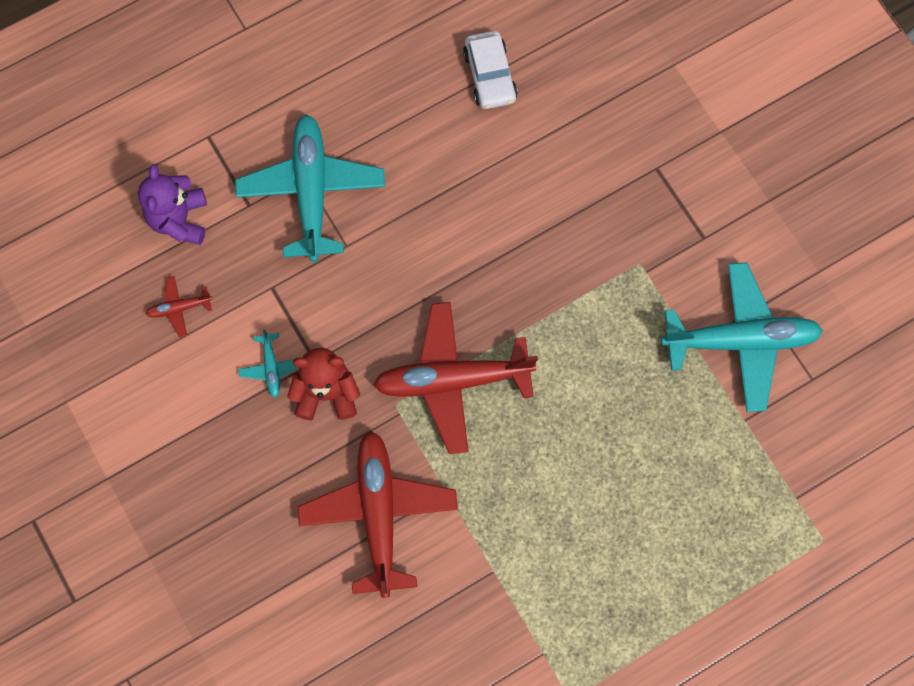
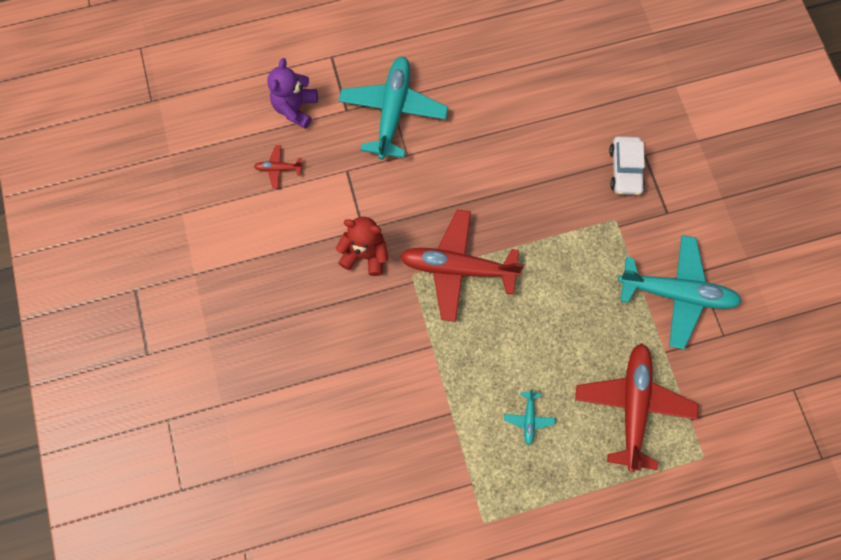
camera: 15 degrees right, 0 degrees up
turquoise plane [238,329,299,398] -> turquoise plane moved to [504,389,556,445]
red plane [297,431,458,598] -> red plane moved to [575,343,698,472]
white car [463,31,518,109] -> white car moved to [609,136,645,195]

